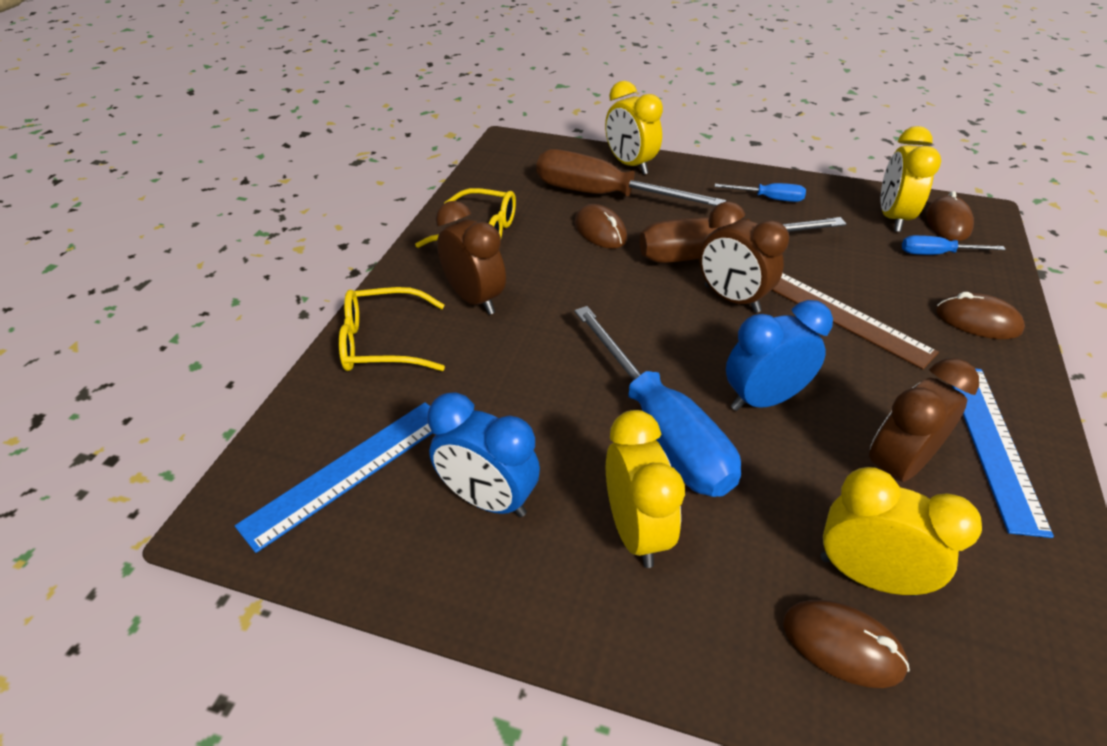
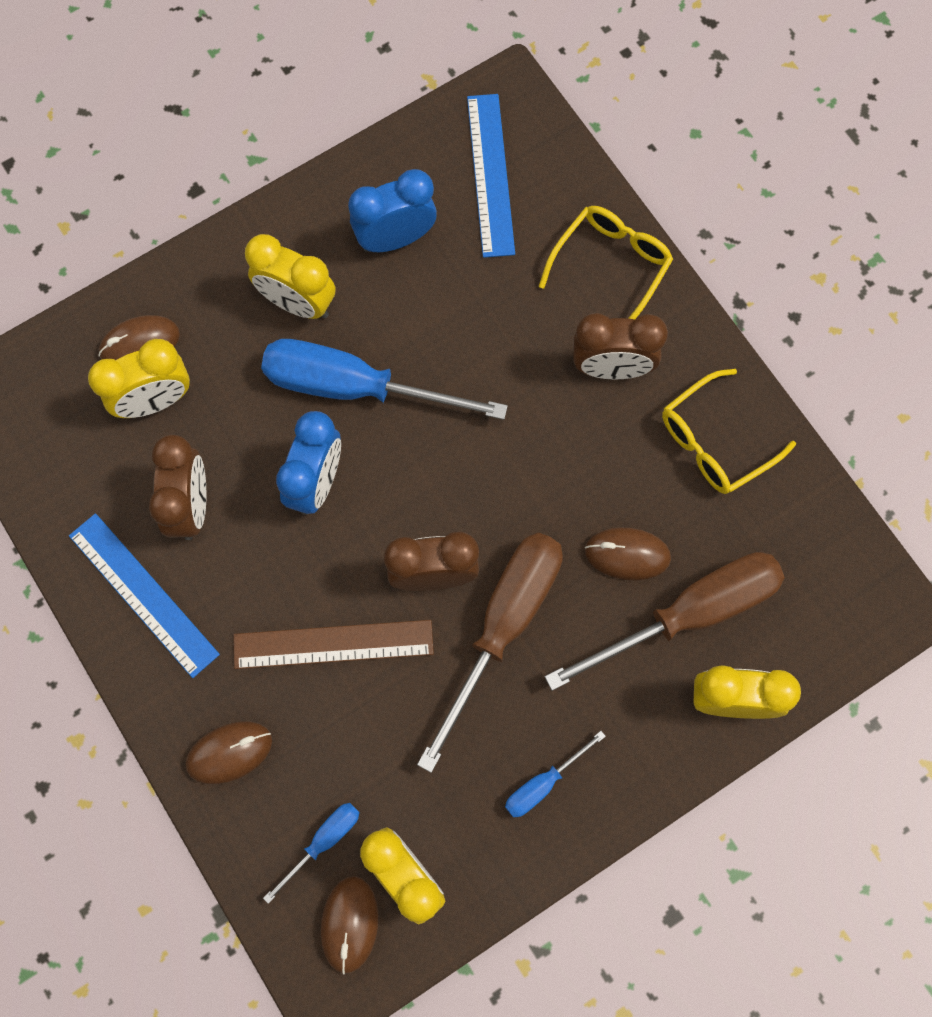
camera: 130 degrees right, 30 degrees up
brown mouse [926,191,974,241] -> brown mouse turned 45 degrees clockwise [321,876,378,975]

